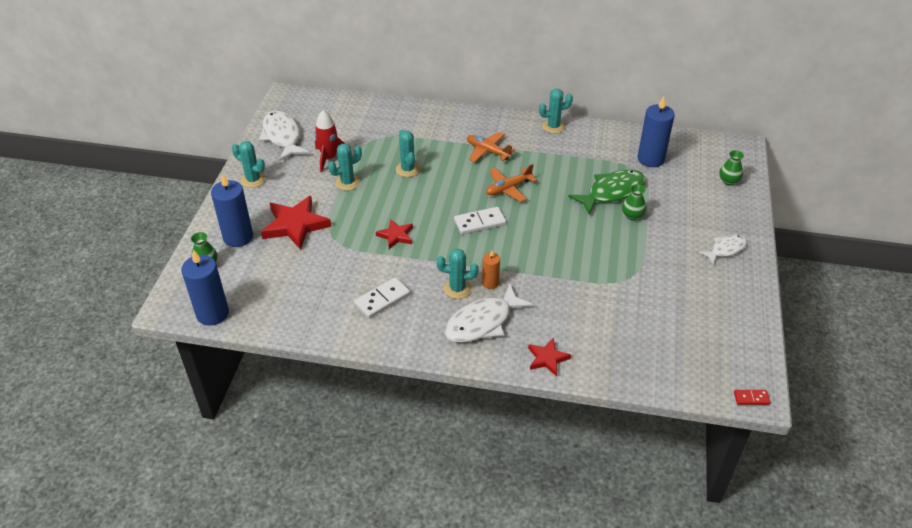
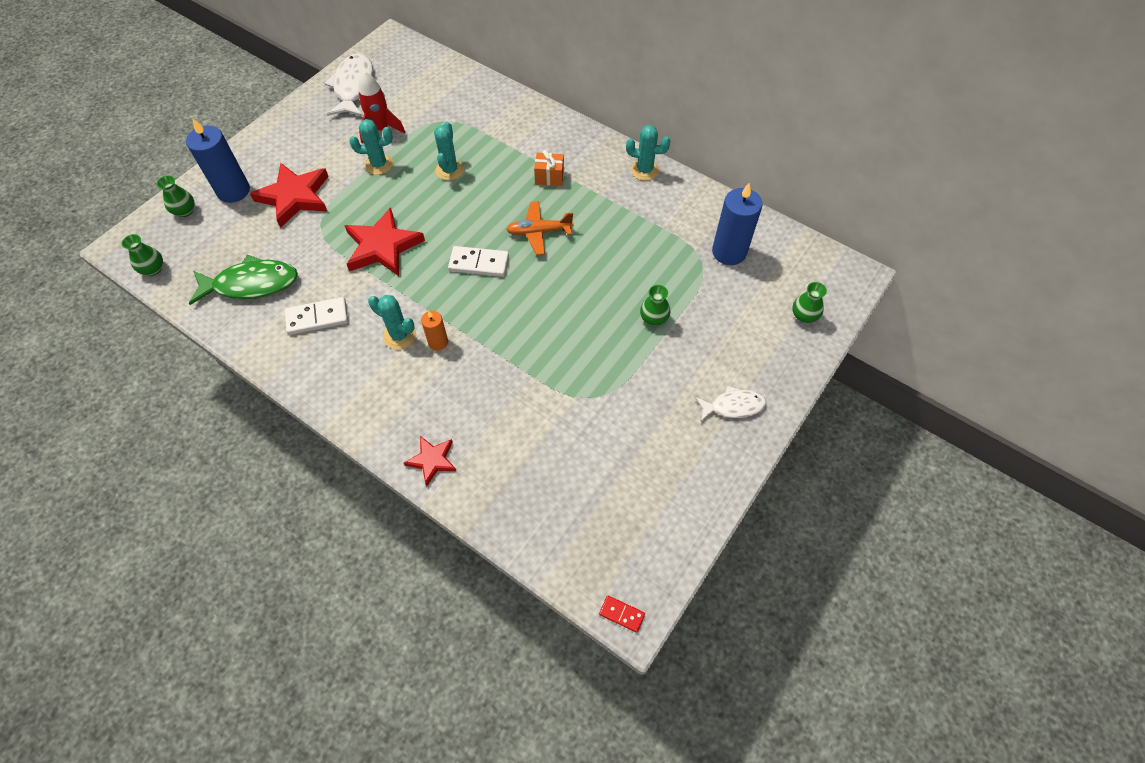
camera: 25 degrees right, 15 degrees up
blue candle [181,250,229,326] -> green vase [122,234,163,276]
turquoise cactus [232,141,266,188] -> none
red star [376,219,413,249] -> red star [344,207,425,276], size x1.80
white fish [444,284,534,343] -> none
orange plane [467,132,515,162] -> orange gift [534,150,564,186]
green fish [568,169,645,214] -> green fish moved to [189,255,298,305]

